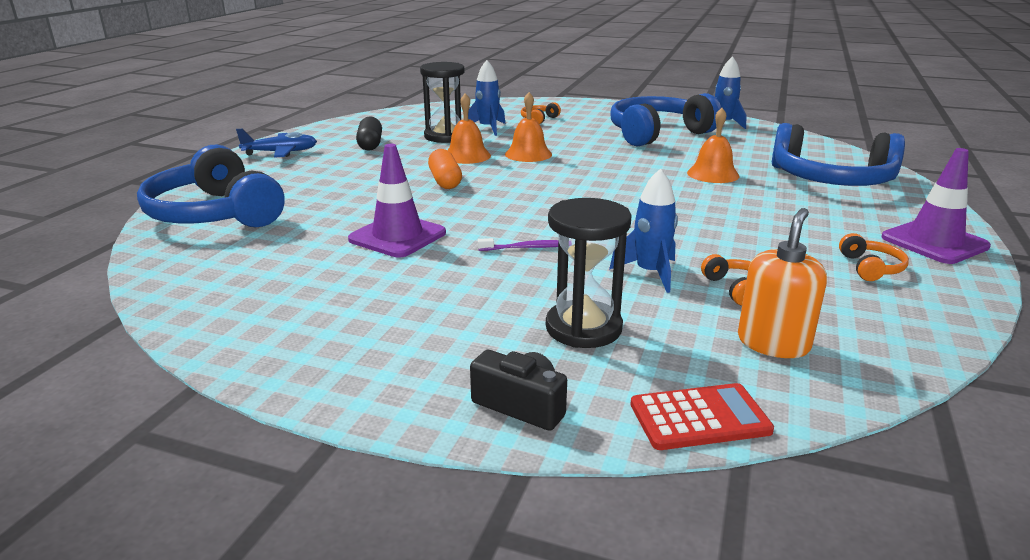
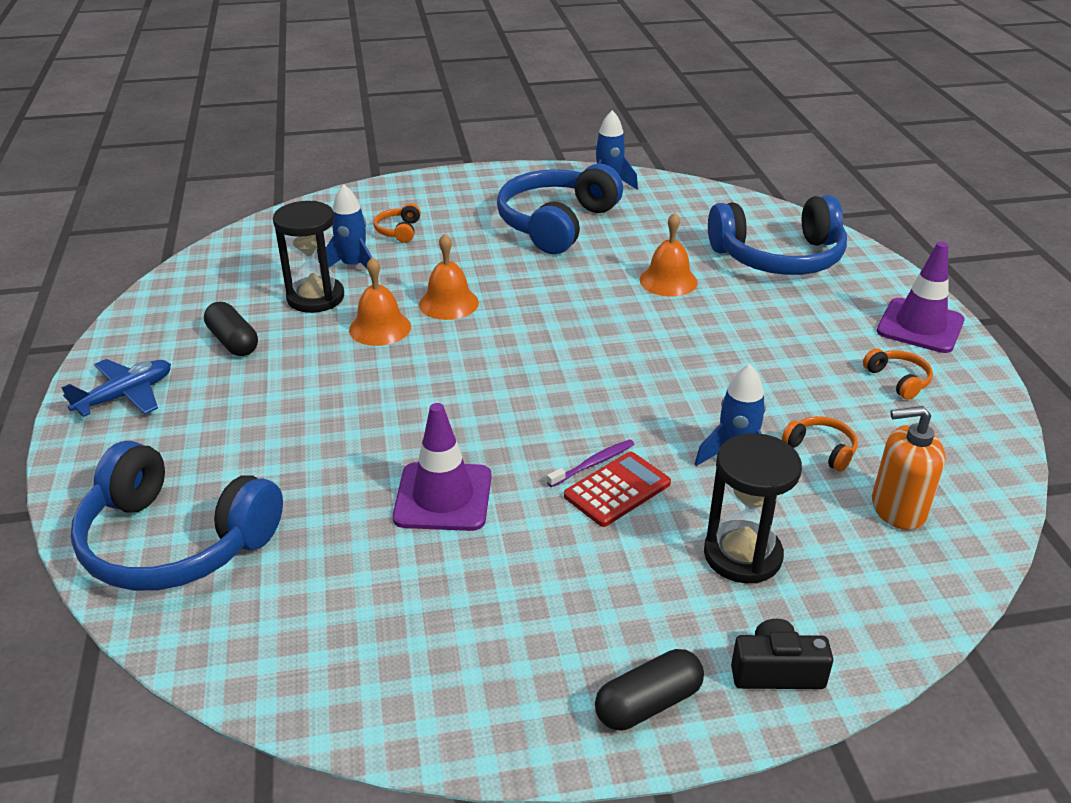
camera: 30 degrees left, 10 degrees up
orange capsule [428,149,462,189] -> none
red calculator [630,383,774,450] -> red calculator moved to [564,452,671,527]
orange soap dispenser [738,208,827,358] -> orange soap dispenser turned 90 degrees counterclockwise [872,406,946,530]
none -> black capsule [595,649,704,731]

